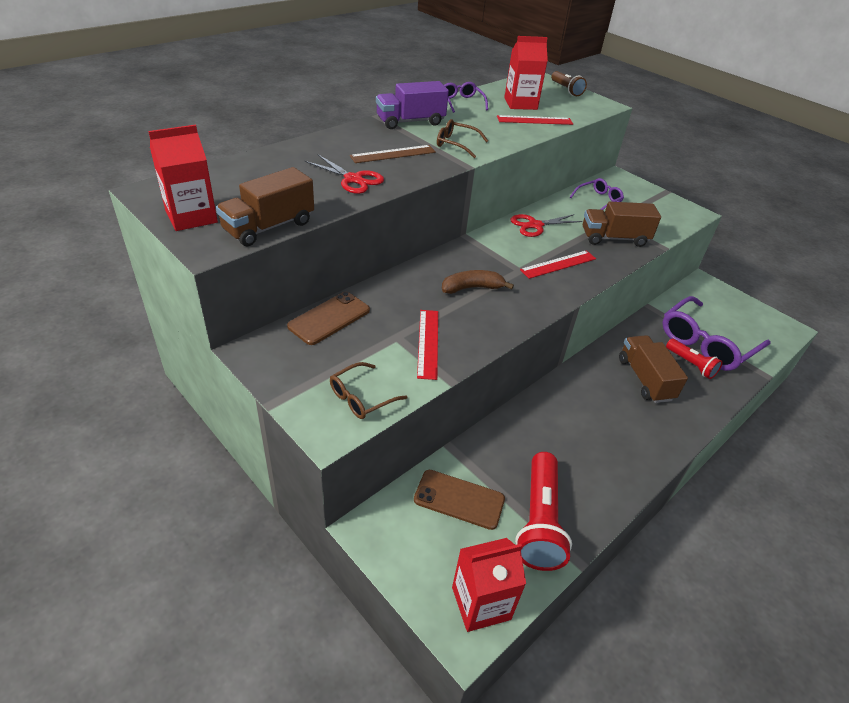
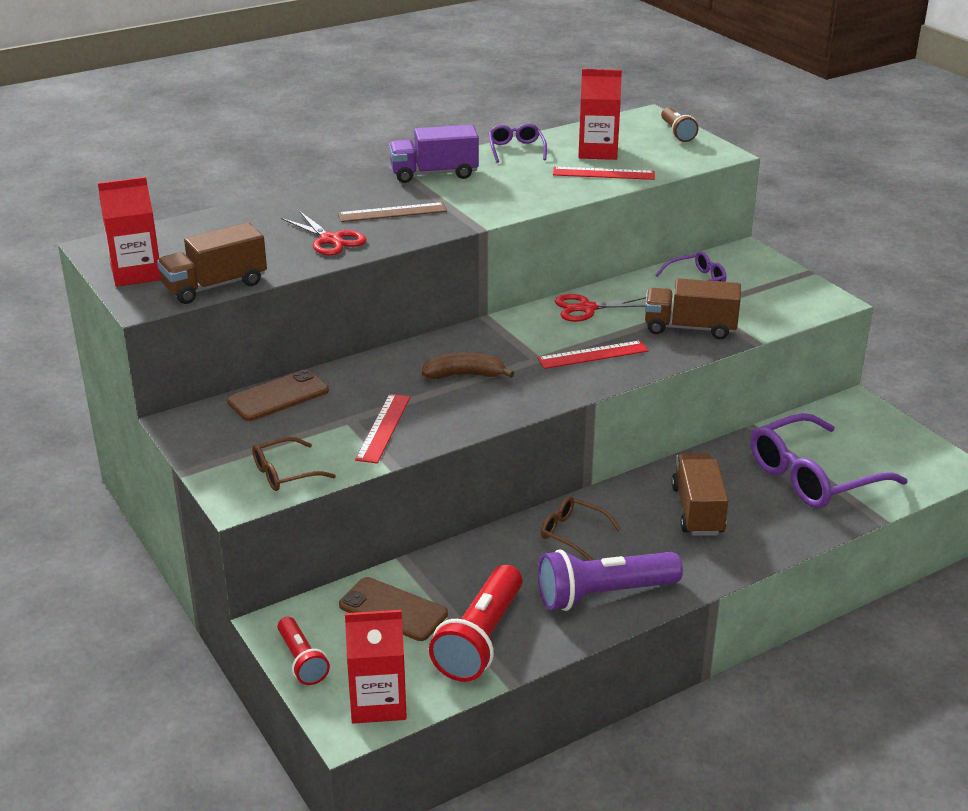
camera: 15 degrees right, 10 degrees down
brown glasses [437,119,488,158] -> brown glasses moved to [541,496,621,561]
red flashlight [666,339,723,379] -> red flashlight moved to [277,617,330,685]
none -> purple flashlight [538,549,683,611]

